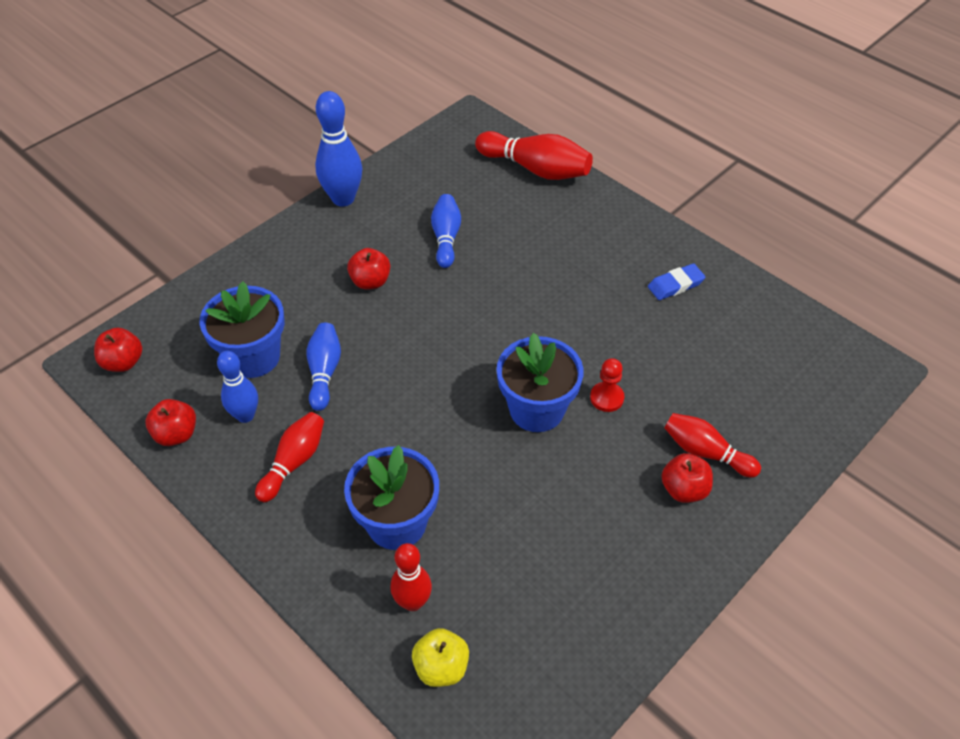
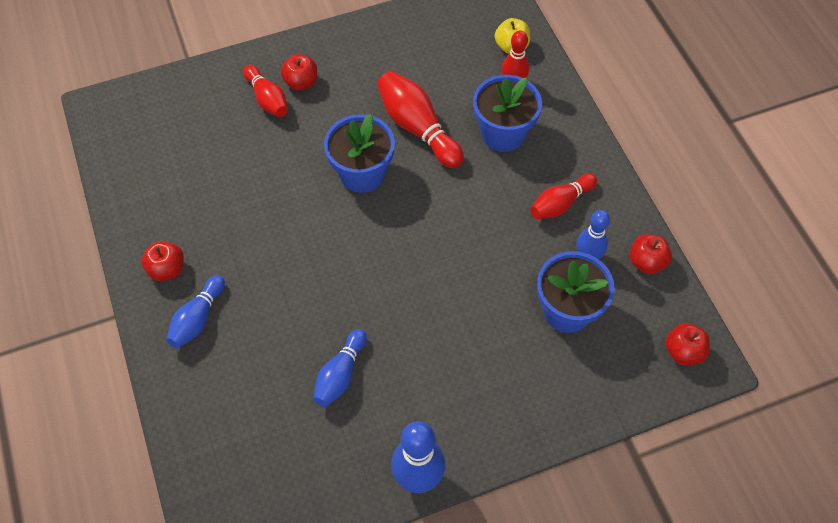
camera: 155 degrees left, 10 degrees up
blue bowling pin [307,323,341,411] -> blue bowling pin moved to [166,275,225,348]
red apple [347,248,390,290] -> red apple moved to [141,241,184,281]
red bowling pin [475,131,593,180] -> red bowling pin moved to [377,71,464,168]
red pawn [590,358,624,412] -> none
blue eraser [648,263,705,300] -> none

